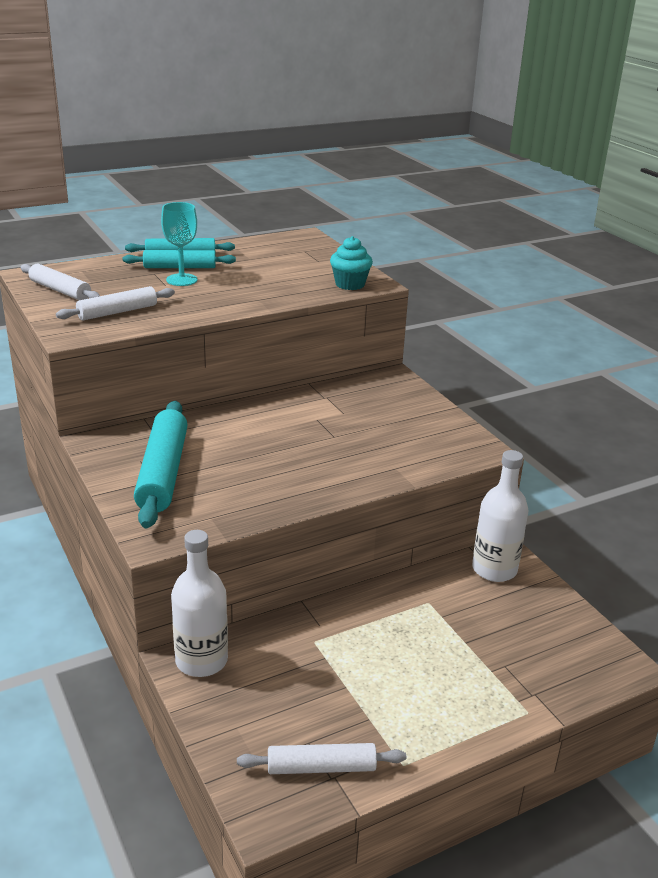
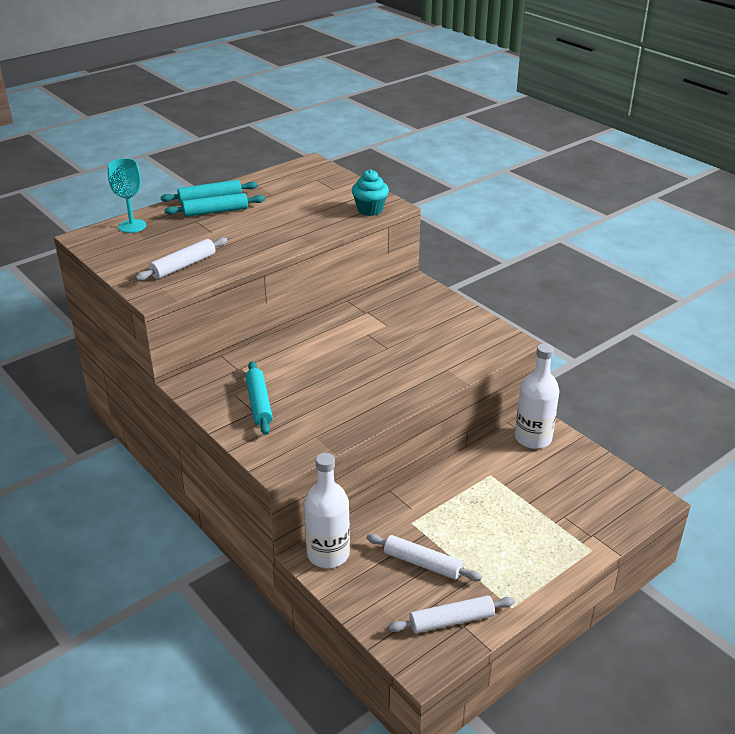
camera: 10 degrees left, 5 degrees up
white rolling pin [20,264,100,300] -> white rolling pin moved to [367,534,482,581]
turquoise rolling pin [134,401,188,528] -> turquoise rolling pin [245,361,273,435], size x0.62
turquoise goblet [161,202,198,286] -> turquoise goblet moved to [108,158,146,233]

